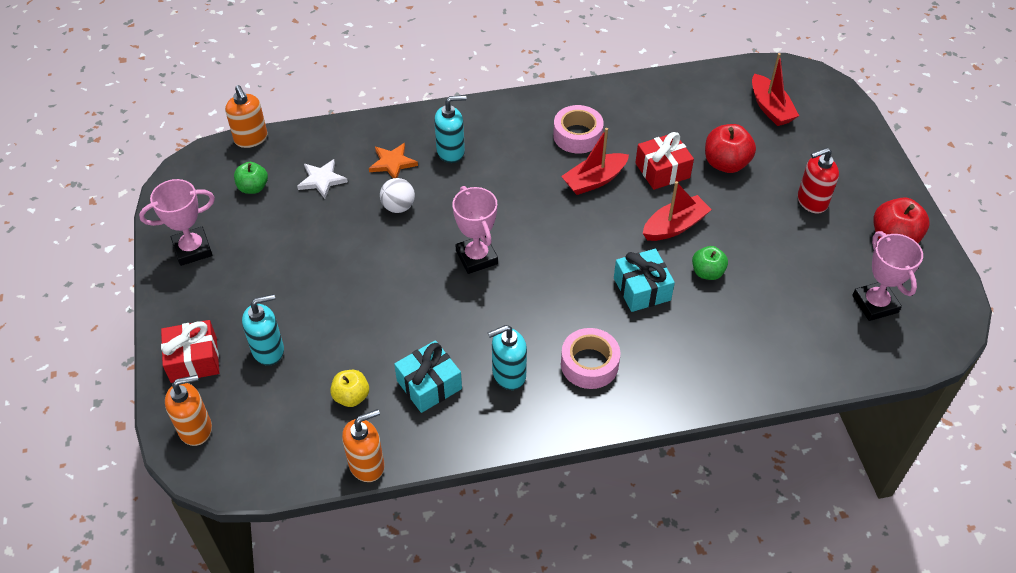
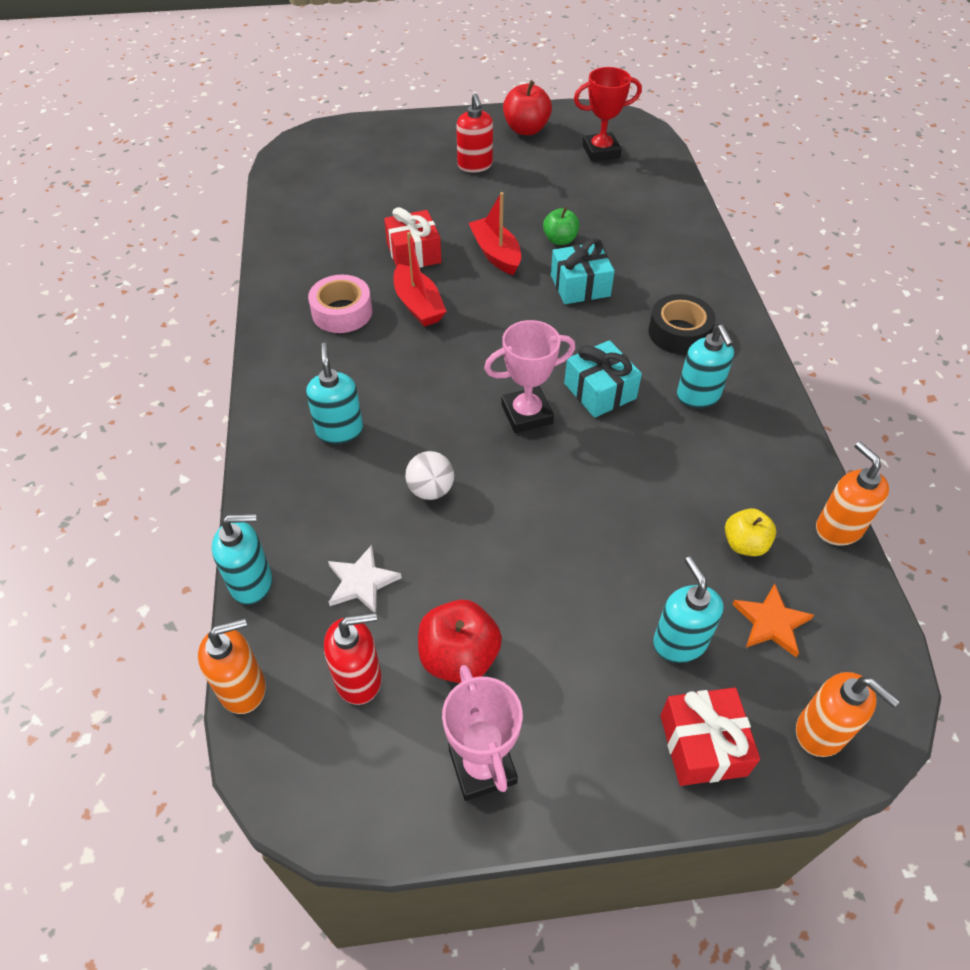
camera: 85 degrees left, 0 degrees up
orange soap dispenser [165,375,212,446] -> orange soap dispenser turned 150 degrees clockwise [796,672,900,757]
green apple [234,162,268,194] -> red soap dispenser [324,612,382,705]
orange star [369,143,418,178] -> orange star moved to [732,584,814,657]
turquoise gift [394,340,462,413] -> turquoise gift moved to [564,340,642,418]
pink tape [561,328,621,389] -> black tape [648,294,716,355]
red apple [705,124,756,173] -> red apple moved to [418,600,502,683]
red boat [752,53,799,126] -> none
pink trophy [852,231,923,321] -> red trophy [574,67,642,161]
none -> turquoise soap dispenser [212,514,272,605]

